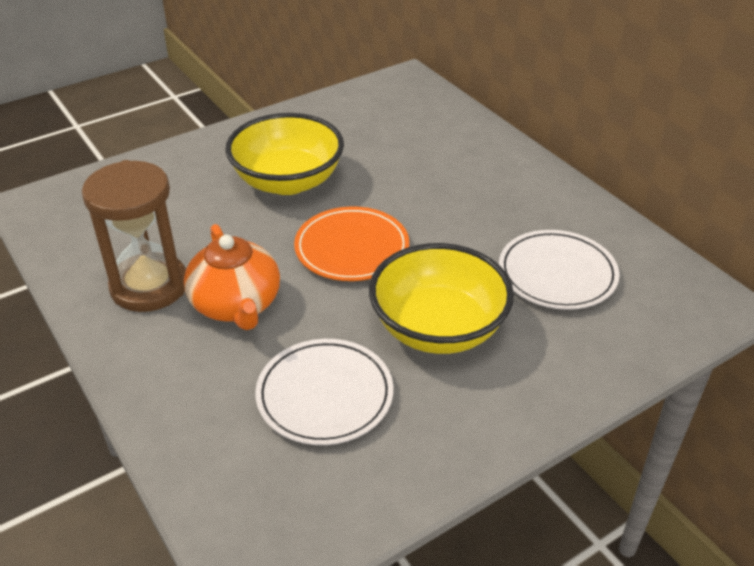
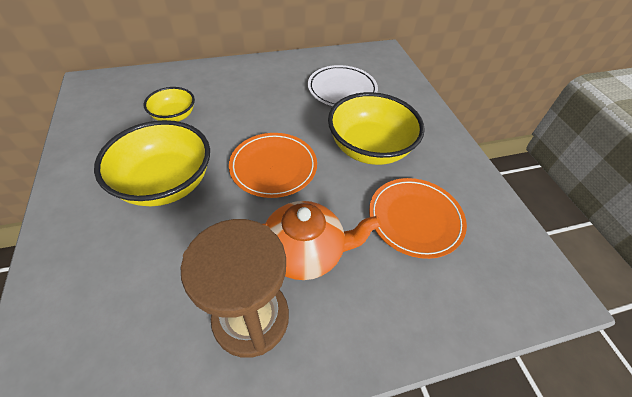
camera: 75 degrees left, 10 degrees up
white plate [255,339,393,445] -> orange plate [369,178,467,259]
none -> yellow bowl [144,87,195,122]

